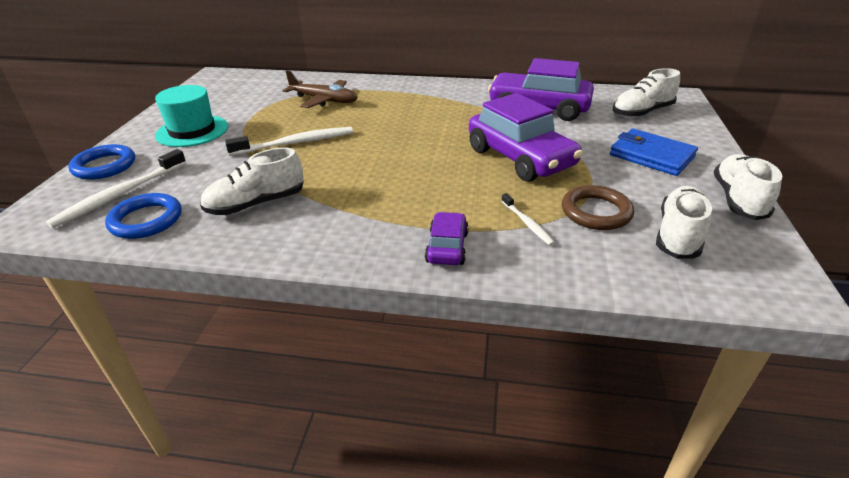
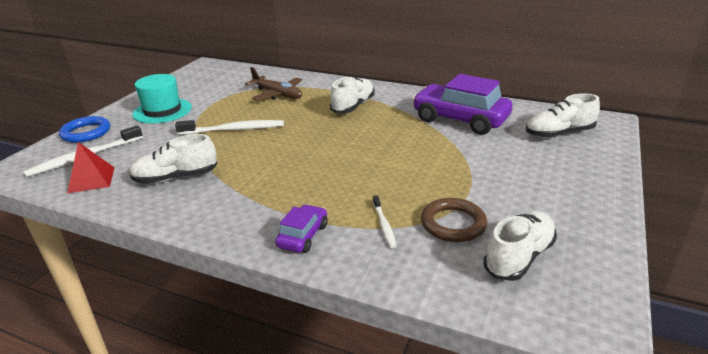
camera: 15 degrees right, 5 degrees down
blue ring [105,193,181,239] -> red pyramid [67,142,115,193]
purple car [469,93,583,182] -> none
blue wallet [610,129,698,176] -> none
white shoe [714,154,782,220] -> white shoe moved to [330,76,374,113]

